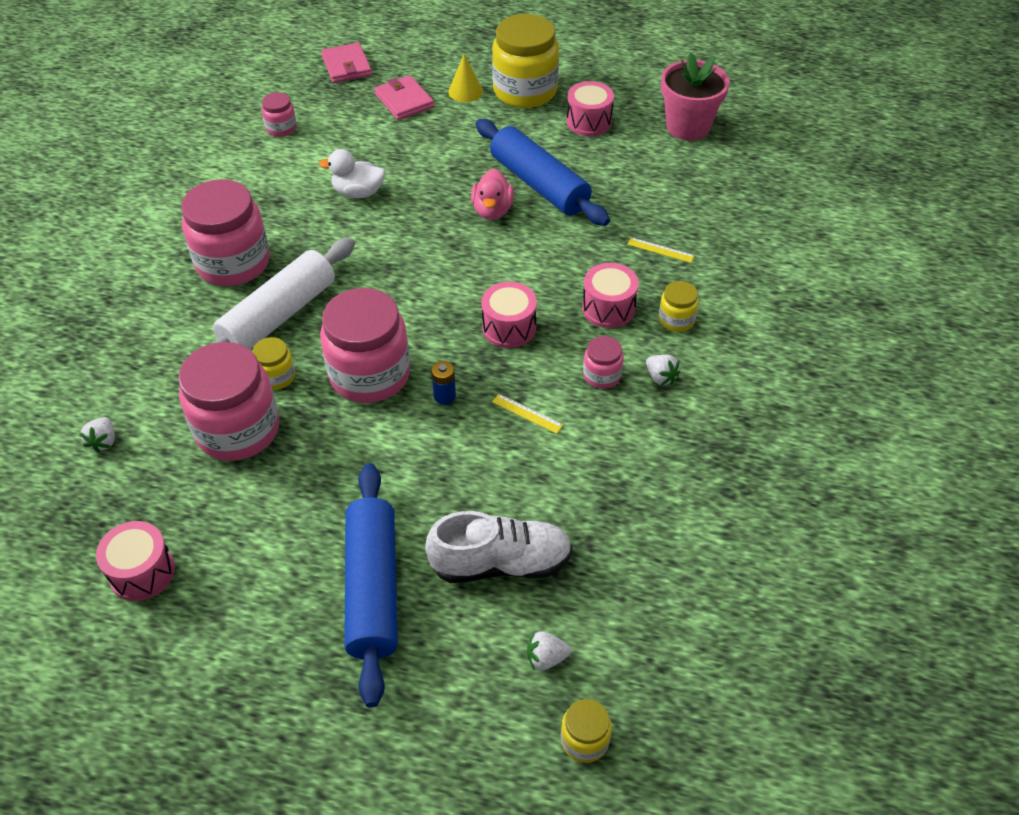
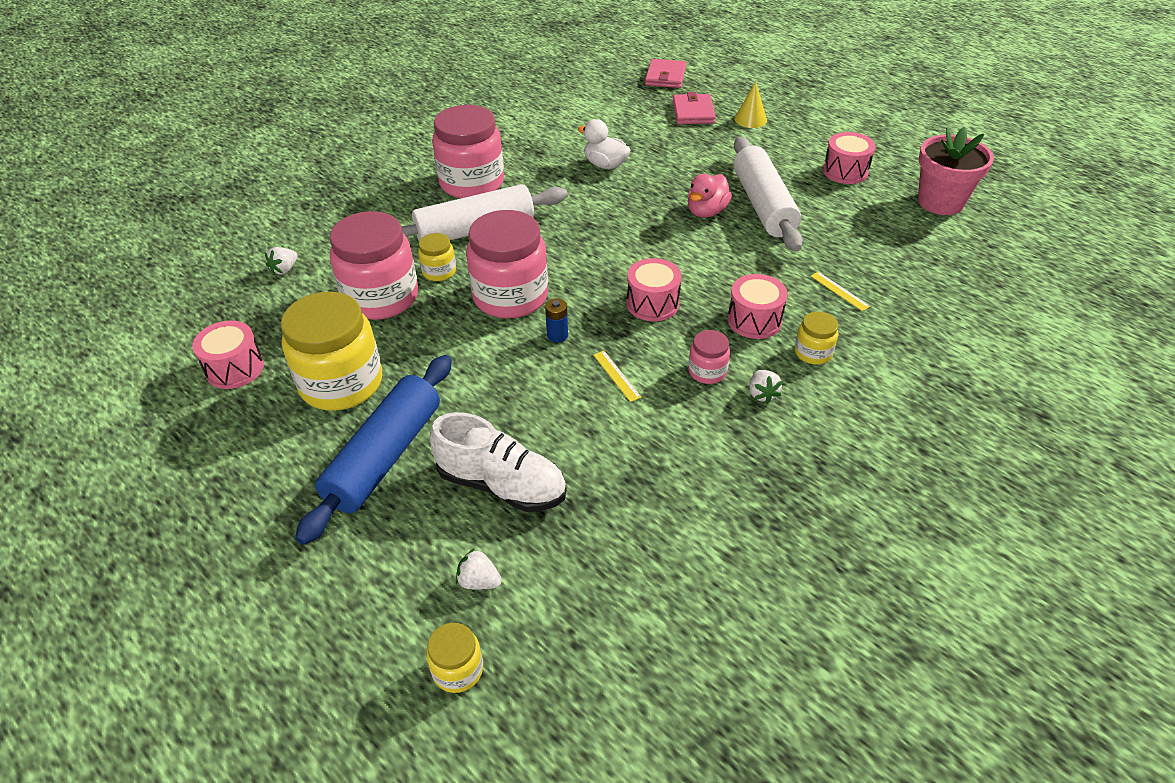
camera: 30 degrees right, 5 degrees down
pink jar [262,92,297,137] -> none
blue rolling pin [476,119,610,226] -> white rolling pin [733,137,803,252]
yellow jar [492,14,559,108] -> yellow jar moved to [281,292,382,411]

